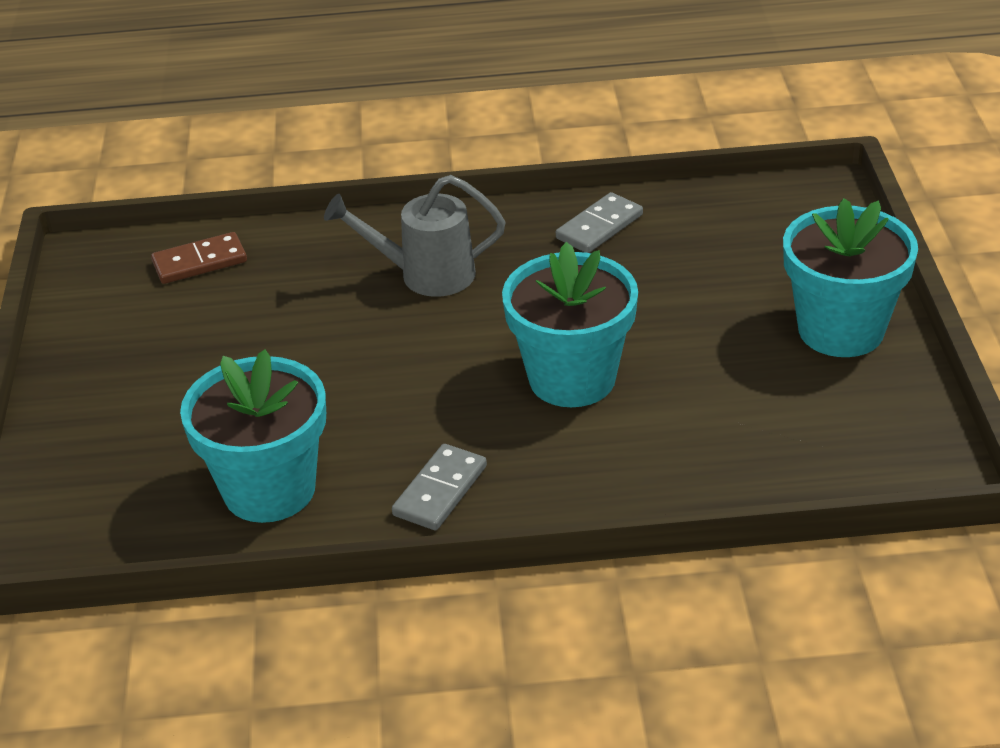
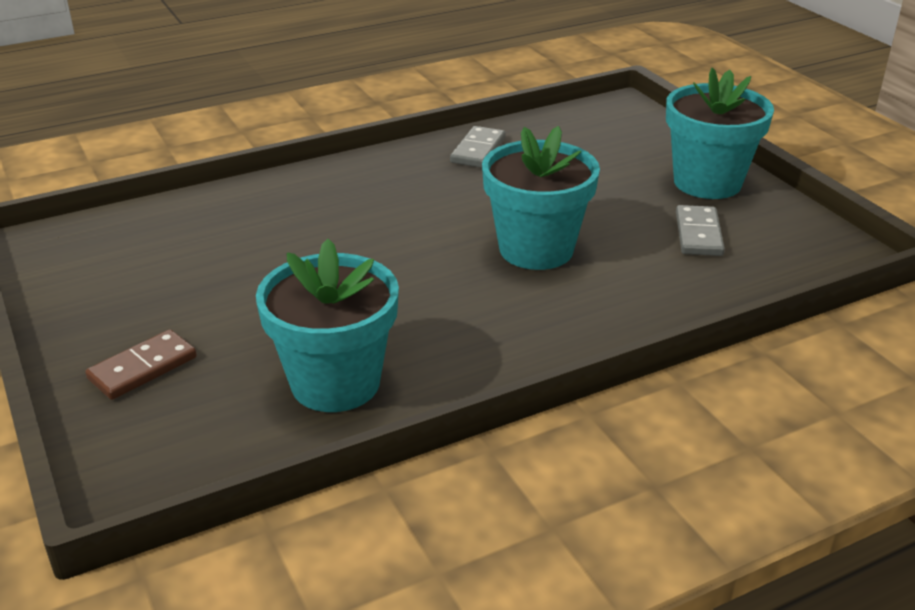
camera: 25 degrees left, 5 degrees down
brown domino [151,232,247,284] -> brown domino moved to [85,329,197,400]
grey watering can [324,175,505,297] -> none
grey domino [392,444,487,530] -> grey domino moved to [676,205,725,256]

